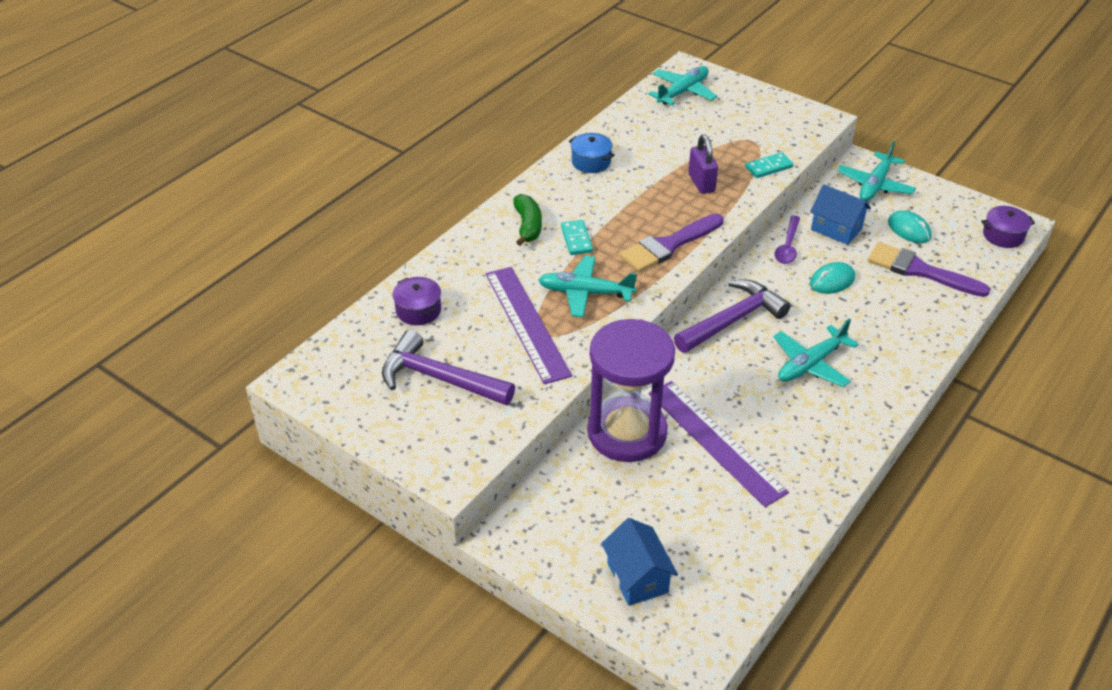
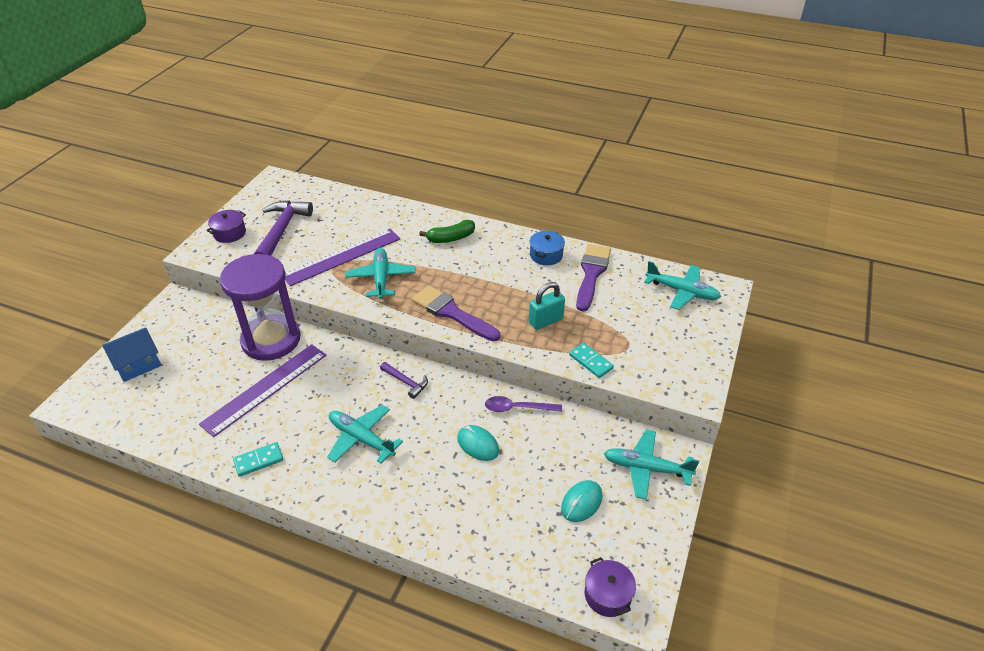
camera: 75 degrees right, 0 degrees up
purple pot [393,277,441,325] -> purple pot moved to [207,210,246,243]
turquoise domino [561,220,593,255] -> turquoise domino moved to [233,442,283,477]
purple hammer [674,279,791,353] -> purple hammer [380,362,428,399], size x0.51
purple padlock [688,135,718,194] -> turquoise padlock [529,282,565,330]
blue house [810,184,871,245] -> none
purple brush [868,242,990,297] -> purple brush moved to [576,244,611,312]

